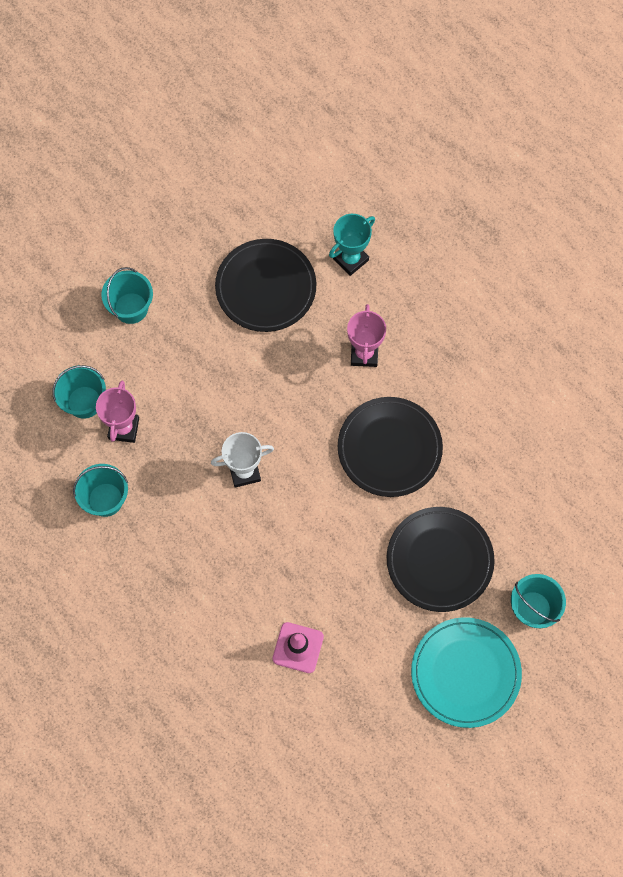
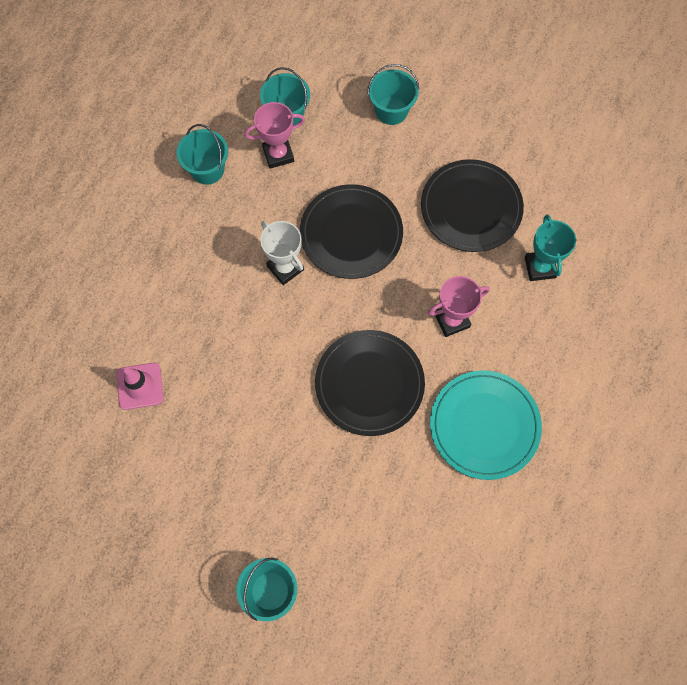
camera: 65 degrees right, 0 degrees up
turquoise trophy [329,214,375,276] -> turquoise trophy turned 60 degrees clockwise [525,214,576,281]
black plate [387,507,495,612] -> black plate moved to [300,184,403,279]
turquoise plate [411,617,522,728] -> turquoise plate moved to [430,370,542,480]

